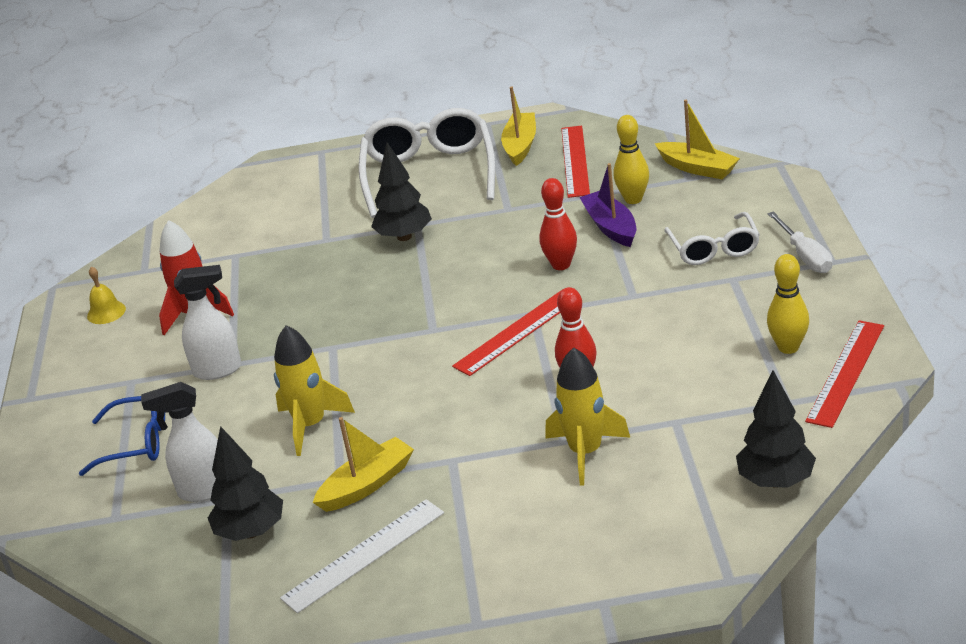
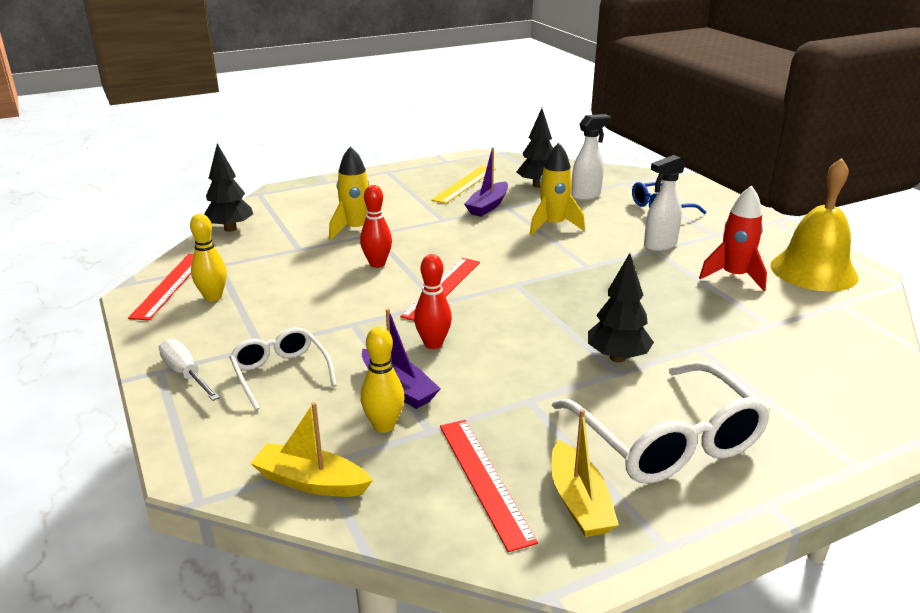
camera: 155 degrees right, 5 degrees down
yellow bell [87,266,126,324] -> yellow bell [771,158,858,292], size x2.42
white ruler [280,499,444,613] -> yellow ruler [431,166,496,204]
yellow boat [313,417,414,512] -> purple boat [464,147,508,217]

